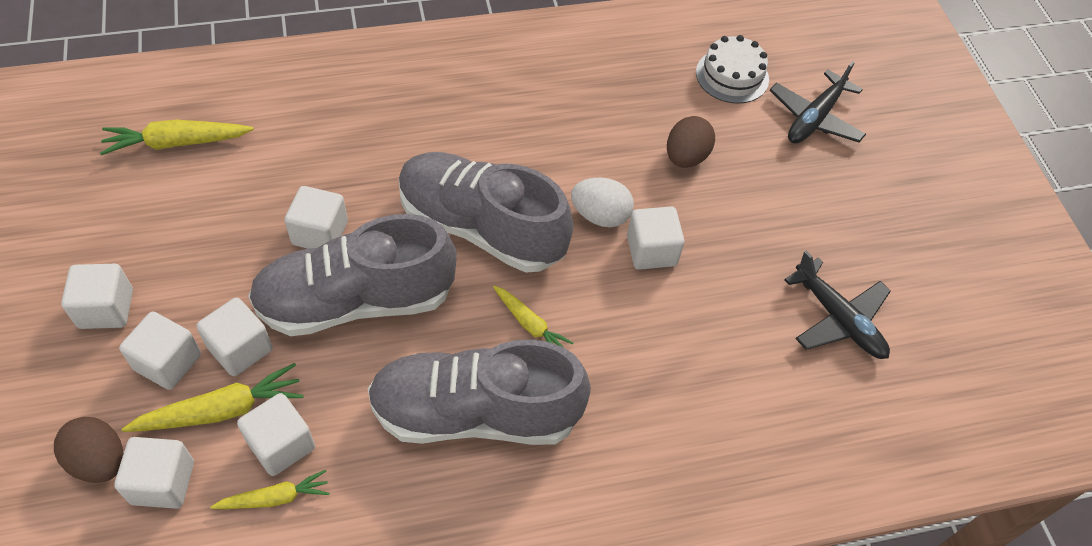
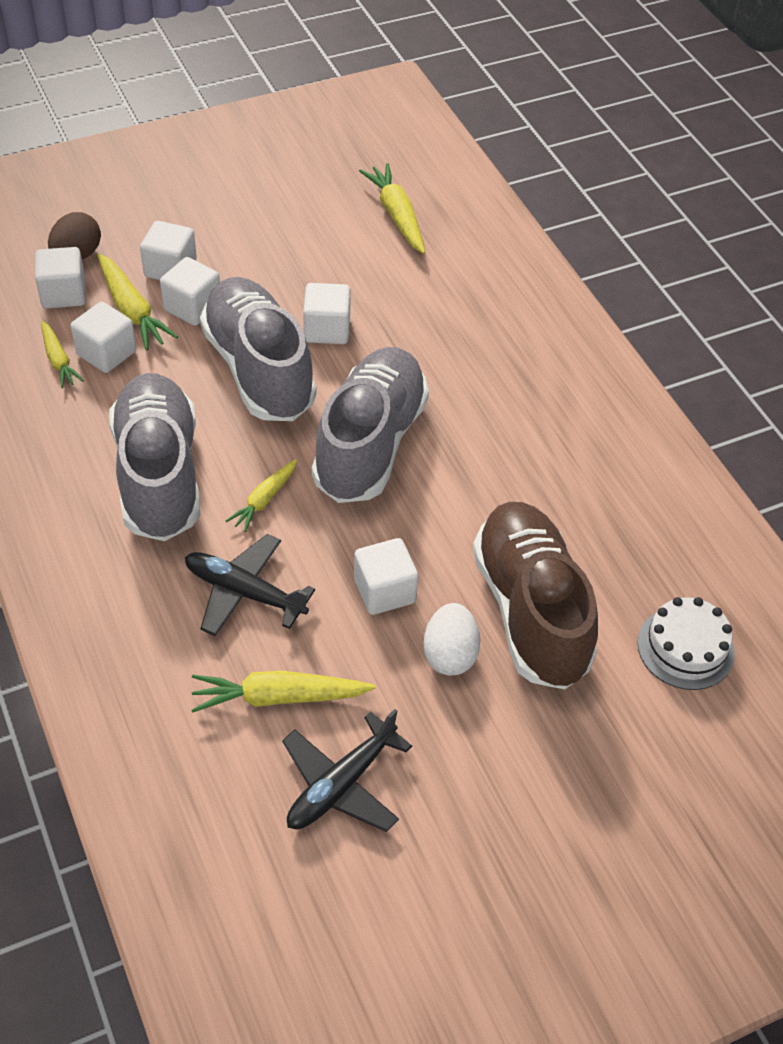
camera: 80 degrees right, 5 degrees down
white cube [61,264,133,329] -> none
white egg [571,178,634,227] -> white egg moved to [423,603,480,676]
brown egg [667,116,715,168] -> brown shoe [473,502,598,689]
black plane [769,61,866,143] -> black plane moved to [185,534,315,636]
none -> yellow carrot [191,671,376,713]

